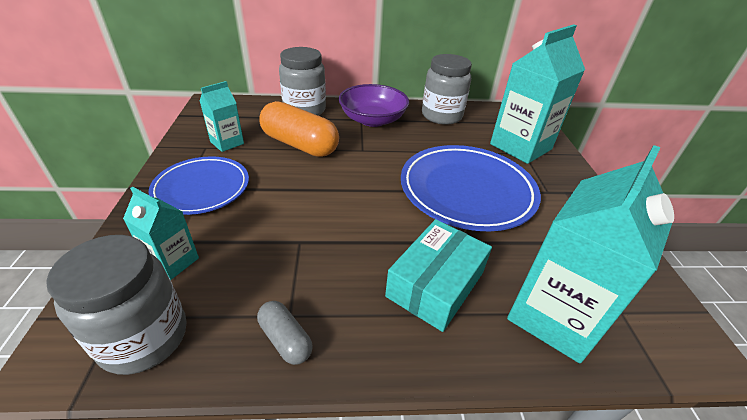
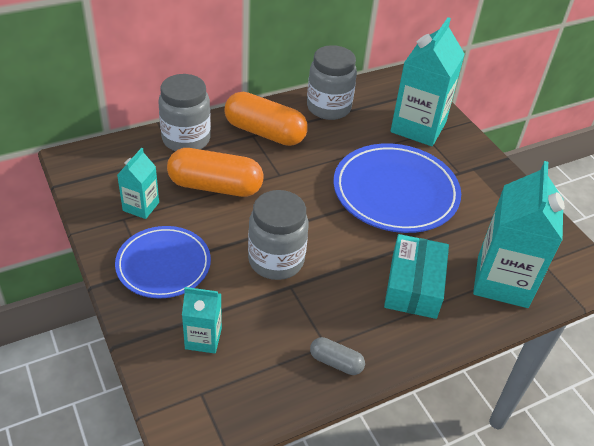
camera: 25 degrees left, 5 degrees up
grey jar [46,235,186,375] -> grey jar moved to [248,190,309,280]
purple bowl [339,84,409,127] -> orange capsule [224,92,308,146]

